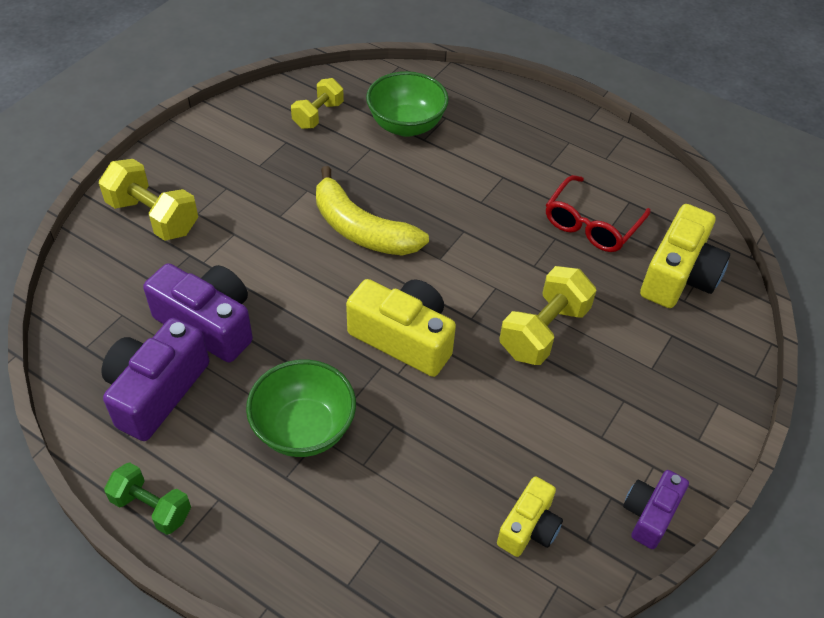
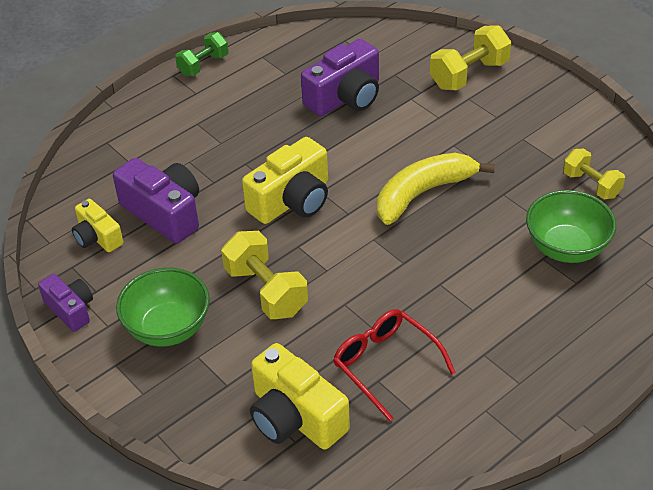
camera: 110 degrees right, 5 degrees down
purple camera [101,318,209,441] -> purple camera moved to [113,158,199,244]
green bowl [246,360,356,457] -> green bowl moved to [116,268,210,347]

